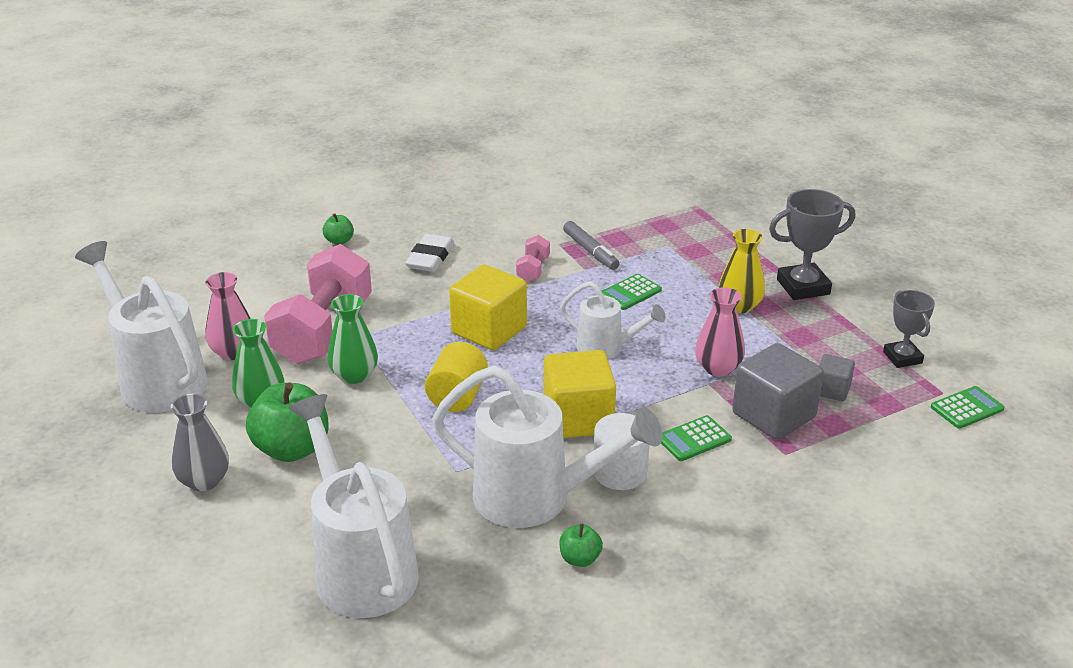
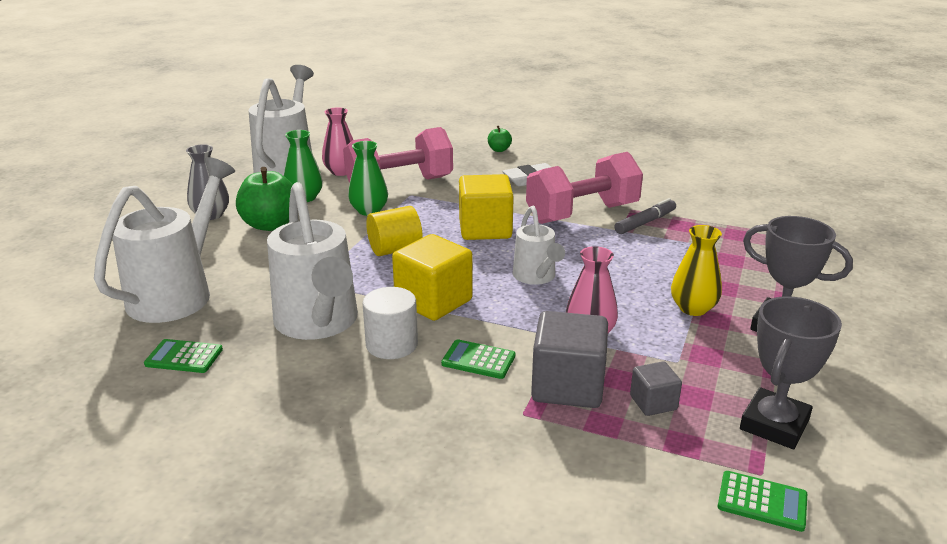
camera: 50 degrees right, 5 degrees down
pink dumbbell [516,235,550,282] -> pink dumbbell [526,152,643,224], size x2.32
green apple [559,524,603,567] -> none
grey marker [563,221,619,270] -> grey marker turned 150 degrees counterclockwise [615,198,676,234]
green calculator [601,274,662,310] -> green calculator moved to [144,339,223,373]
grey trophy [883,290,935,368] -> grey trophy [740,296,842,449], size x1.53

